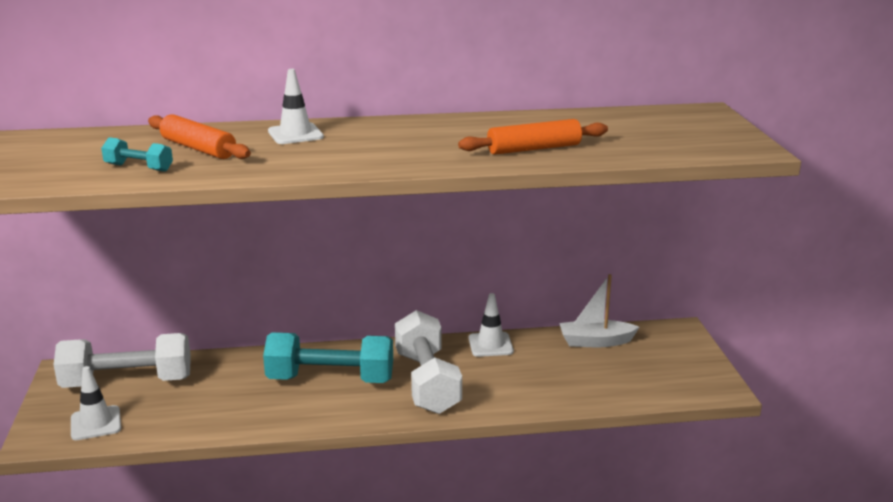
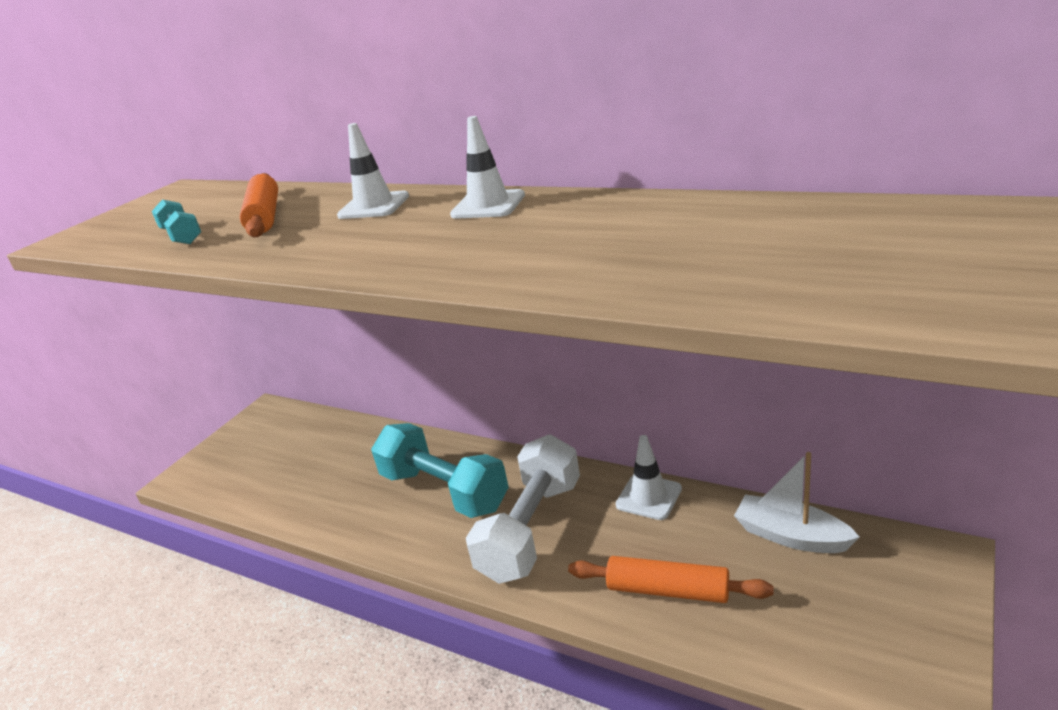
camera: 40 degrees right, 5 degrees up
white dumbbell [53,333,191,388] -> none
white traffic cone [71,366,121,440] -> white traffic cone moved to [450,116,525,219]
orange rolling pin [458,119,608,155] -> orange rolling pin moved to [568,556,774,603]

